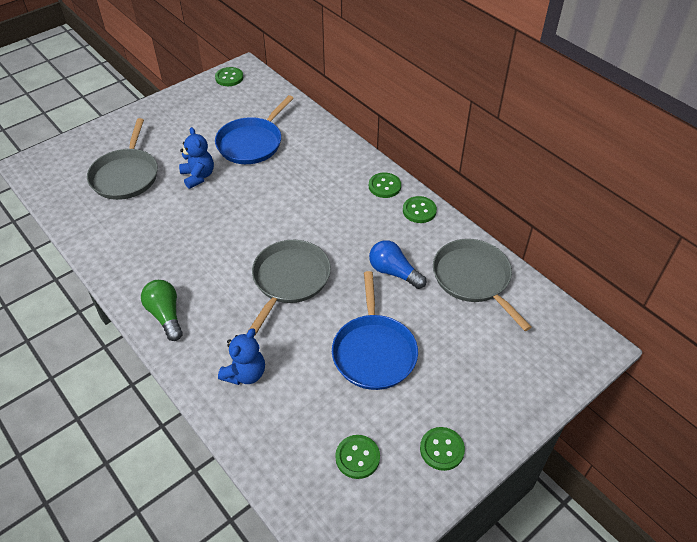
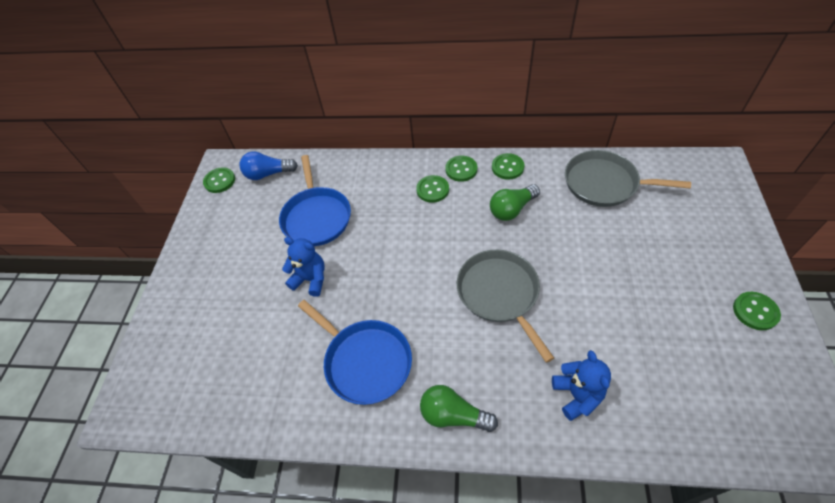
camera: 40 degrees left, 5 degrees up
grey pan [87,118,158,200] -> none
blue pan [332,271,418,390] -> blue pan moved to [298,300,412,405]
green button [335,435,380,479] -> green button moved to [416,175,449,203]
blue light bulb [369,240,426,289] -> blue light bulb moved to [240,151,298,180]
none -> green light bulb [490,184,540,221]

